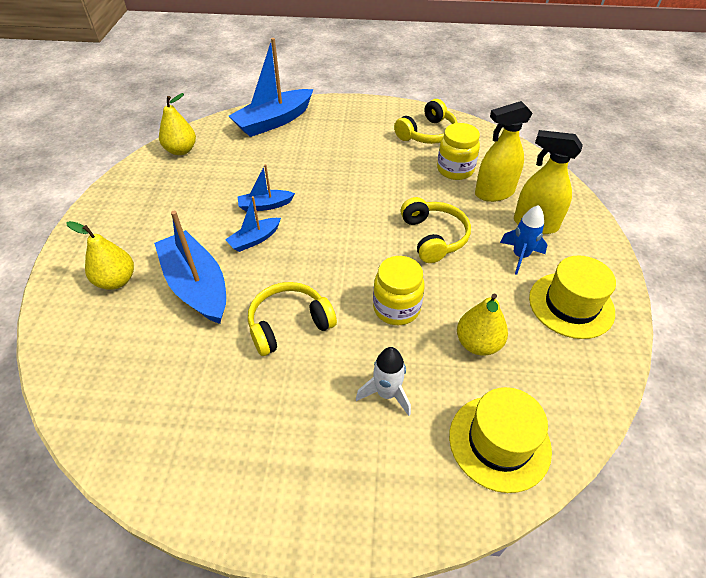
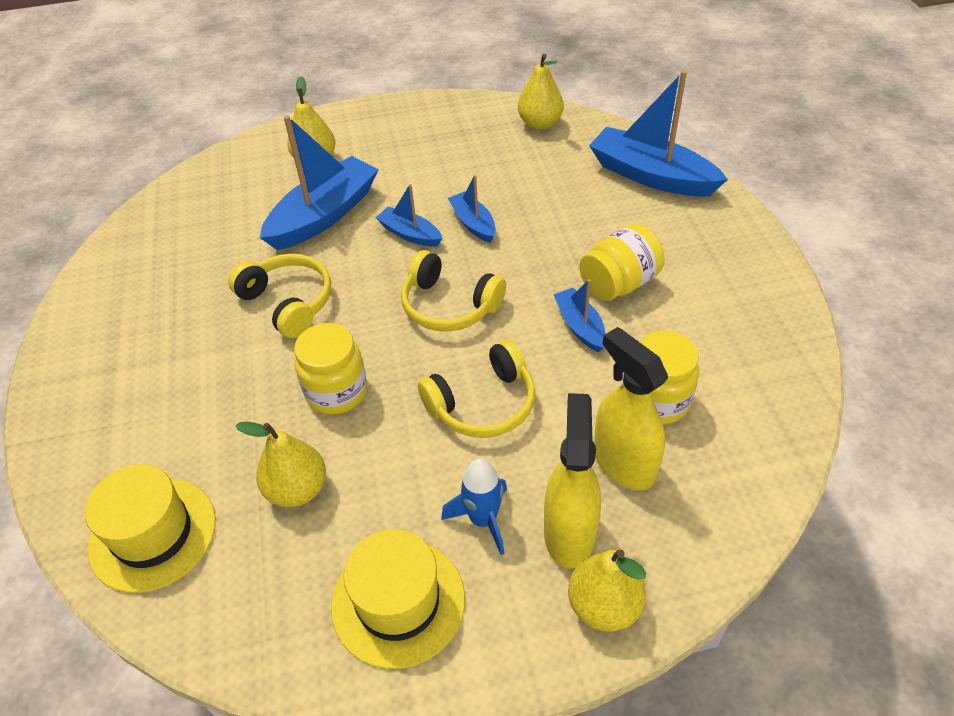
camera: 75 degrees right, 0 degrees up
white rocket [356,347,411,416] -> none
yellow headphones [394,99,458,144] -> yellow headphones moved to [401,250,506,332]
none -> blue boat [553,279,606,352]
none -> yellow pear [568,549,646,632]
none -> yellow jar [579,224,665,301]

